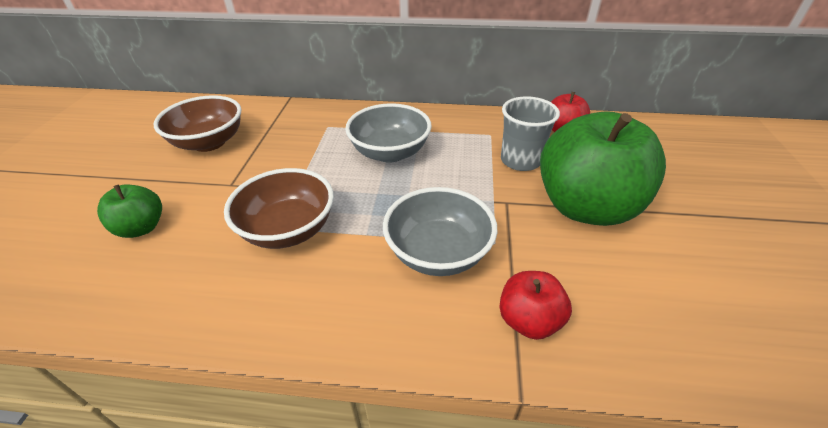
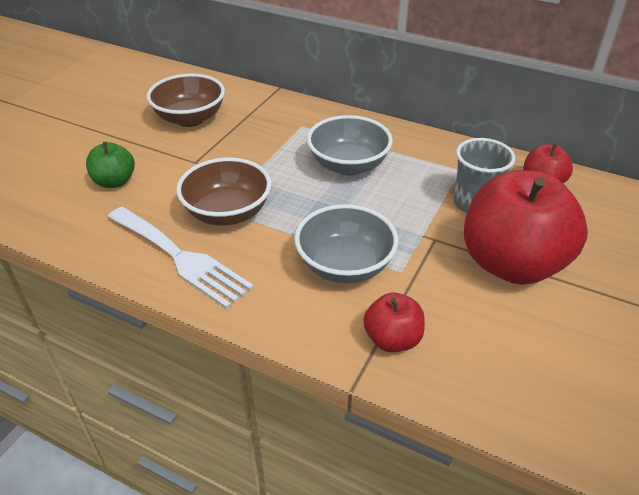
camera: 20 degrees right, 0 degrees up
green apple [540,111,666,226] -> red apple [464,170,588,285]
none -> white fork [108,207,254,309]

